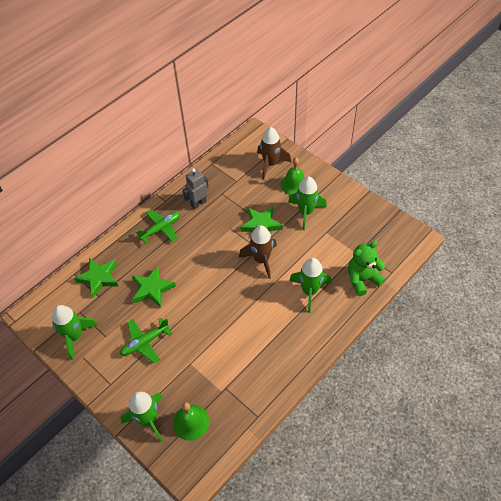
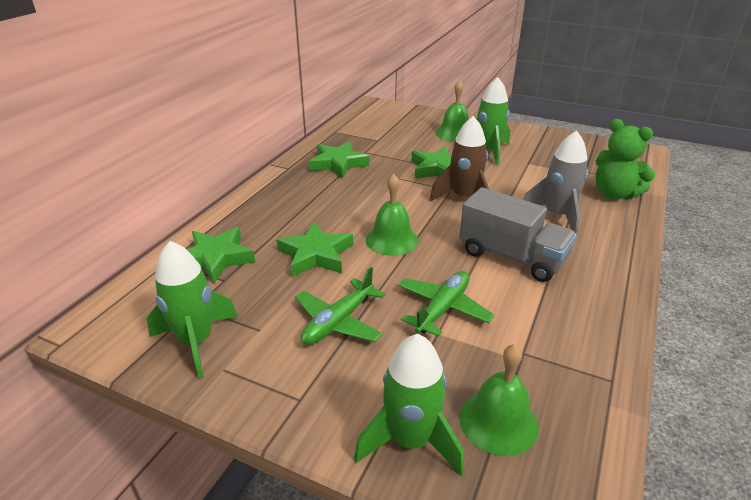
camera: 20 degrees left, 20 degrees down
green plane [135,209,180,244] -> green plane moved to [398,271,494,337]
grey robot [183,168,209,209] -> green star [309,142,369,179]
brown rocket [257,127,291,179] -> none
green rocket [289,258,331,313] -> grey rocket [523,130,588,235]
green teddy bear [348,241,385,296] -> green teddy bear turned 90 degrees counterclockwise [595,119,655,199]
none -> green bell [366,174,419,256]
none -> grey truck [459,187,577,282]

